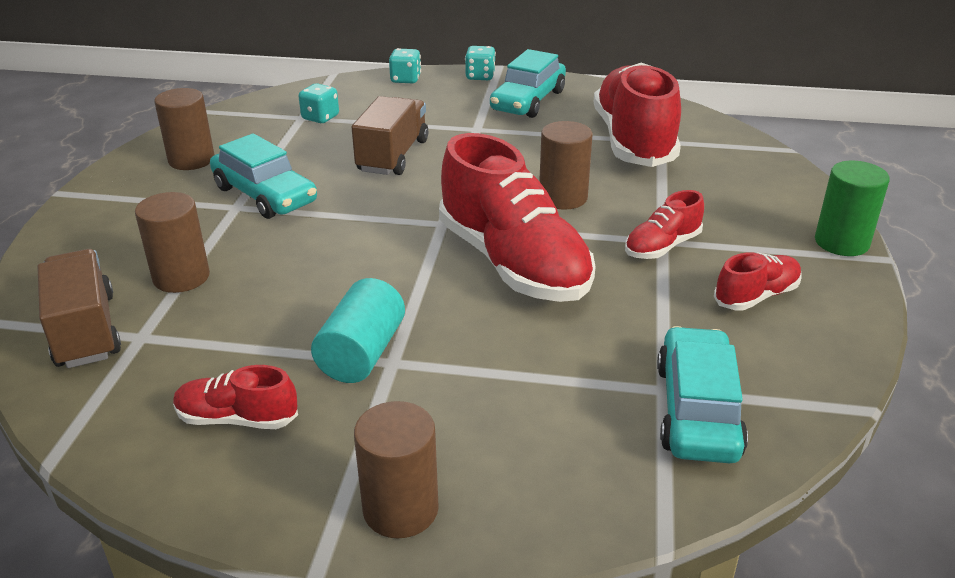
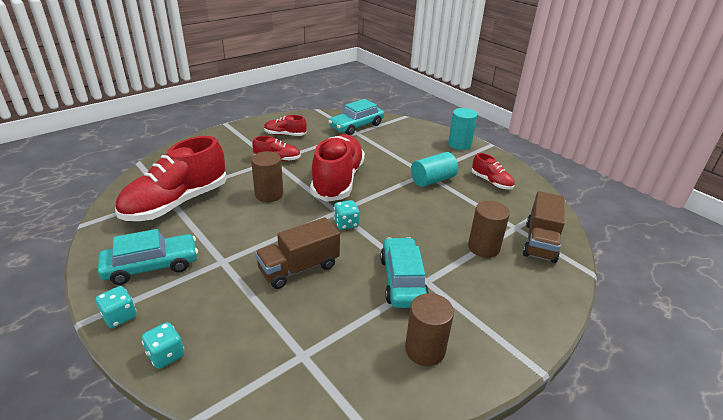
camera: 140 degrees left, 0 degrees up
turquoise dice [299,83,339,123] -> turquoise dice moved to [334,200,360,230]
brown cylinder [354,401,439,538] -> turquoise cylinder [448,108,477,150]
green cylinder [815,160,890,256] -> none

